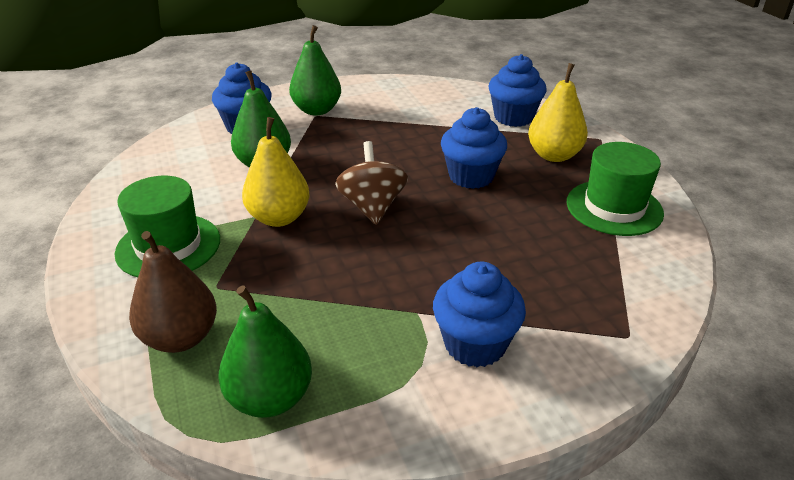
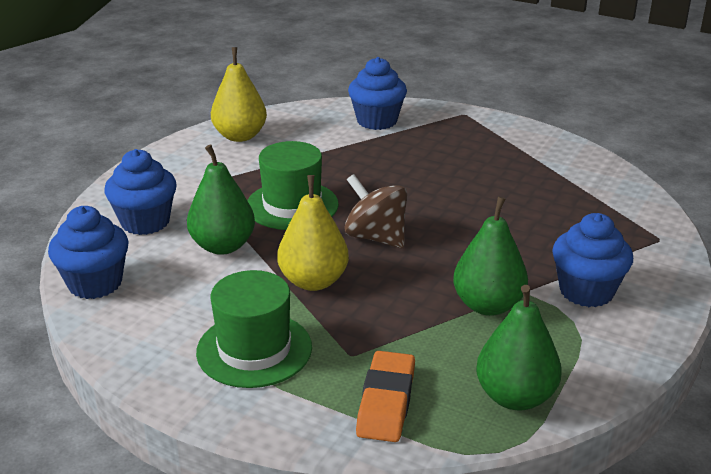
camera: 40 degrees left, 5 degrees down
brown pear [129,231,217,353] -> orange eraser [356,351,415,442]
green pear [289,25,341,115] -> green pear moved to [453,196,528,316]
blue cupcake [441,107,507,189] -> blue cupcake moved to [48,206,129,299]
yellow pear [528,63,588,162] -> yellow pear moved to [211,47,267,142]
green hat [567,142,664,236] -> green hat moved to [247,141,339,230]

